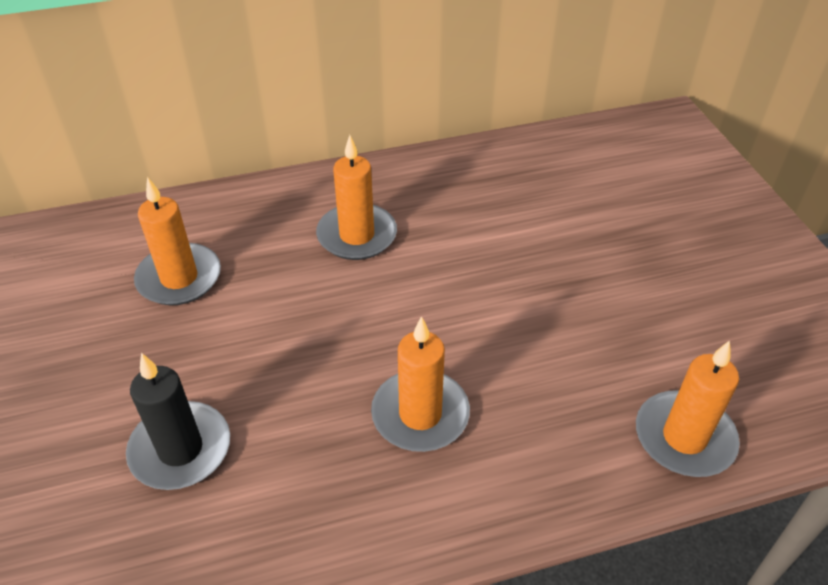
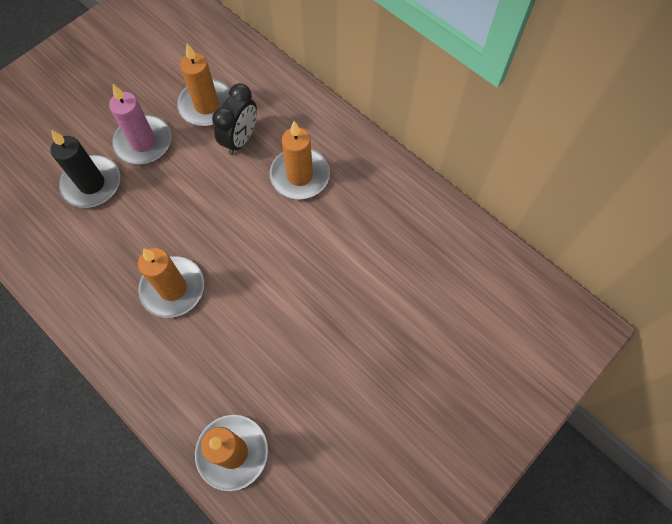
camera: 60 degrees right, 20 degrees up
none -> pink candle [109,84,172,165]
none -> black clock [212,83,257,155]

